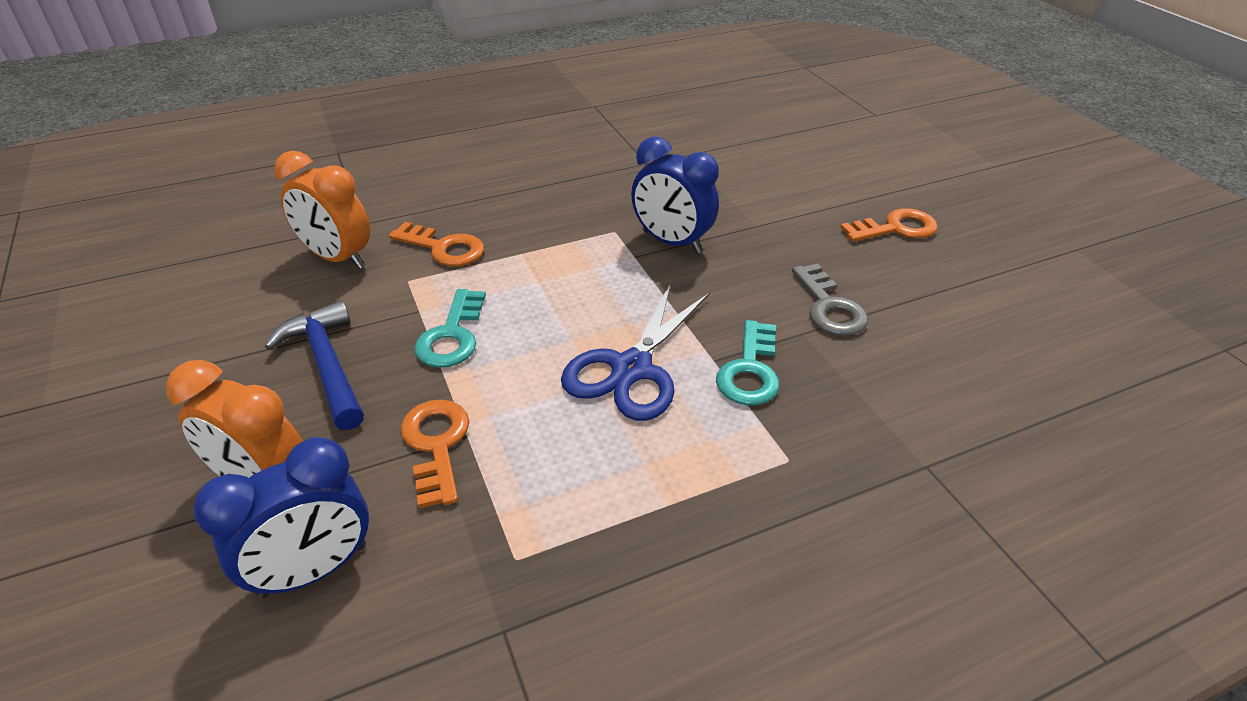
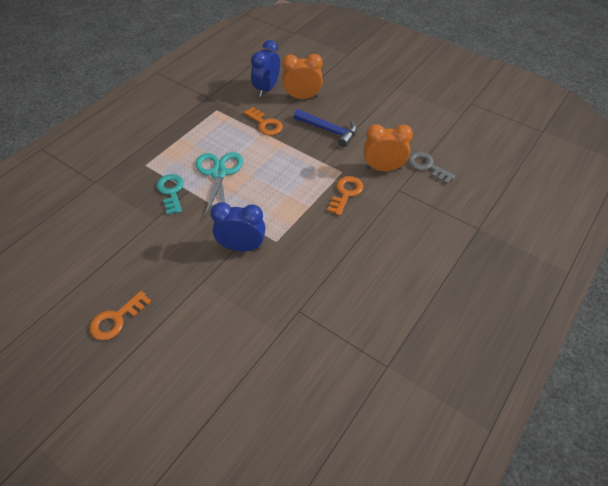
camera: 150 degrees right, 10 degrees up
orange key [389,222,484,266] -> orange key turned 120 degrees clockwise [327,176,363,216]
turquoise key [414,289,486,368] -> none
blue scissors [561,283,710,421] -> turquoise scissors [196,152,243,217]
grey key [792,264,868,336] -> grey key moved to [408,152,456,184]

